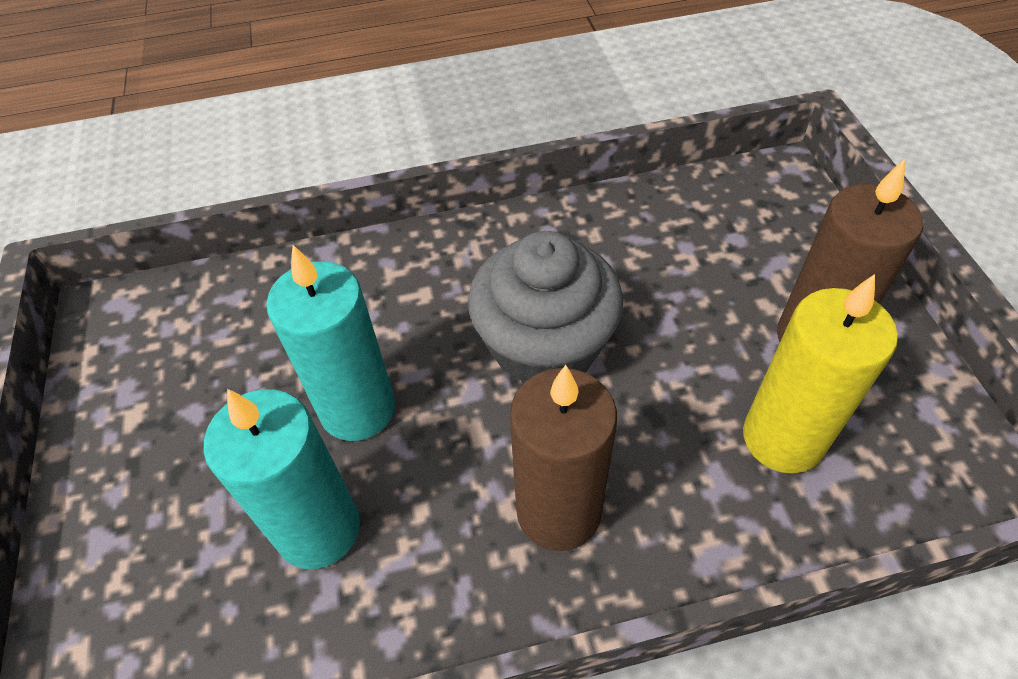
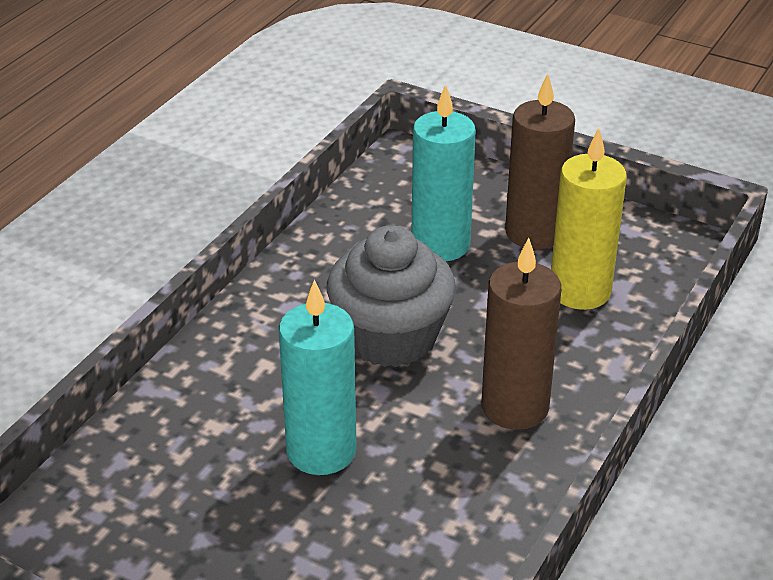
camera: 50 degrees left, 15 degrees down
turquoise candle [204,389,360,569] -> turquoise candle moved to [412,84,476,262]

